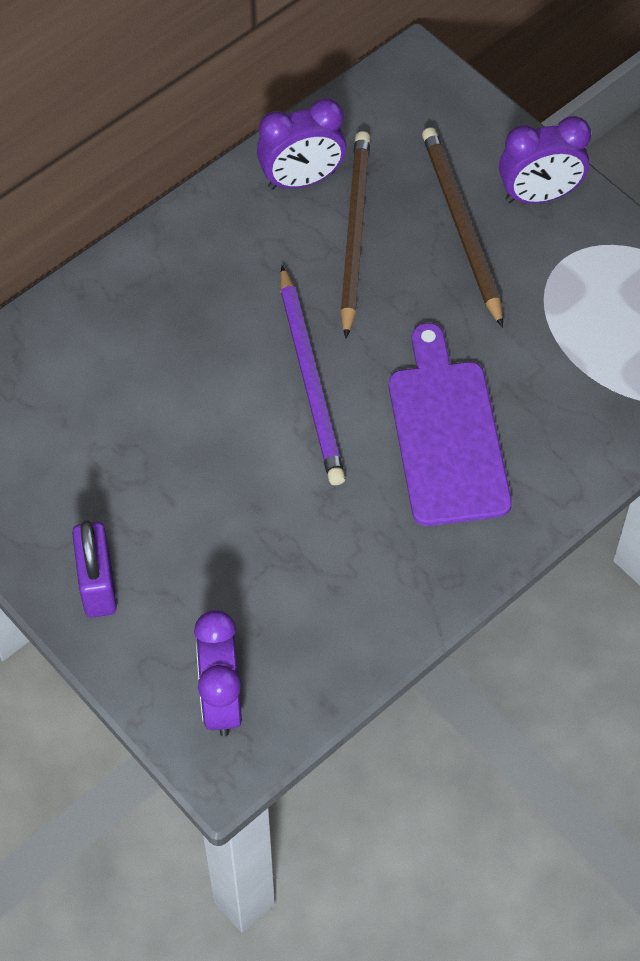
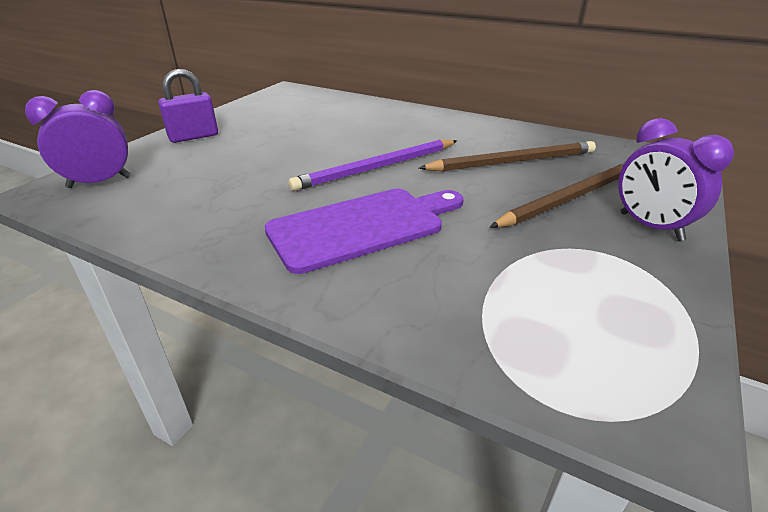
camera: 70 degrees right, 25 degrees down
purple clock [257,98,346,190] -> none

